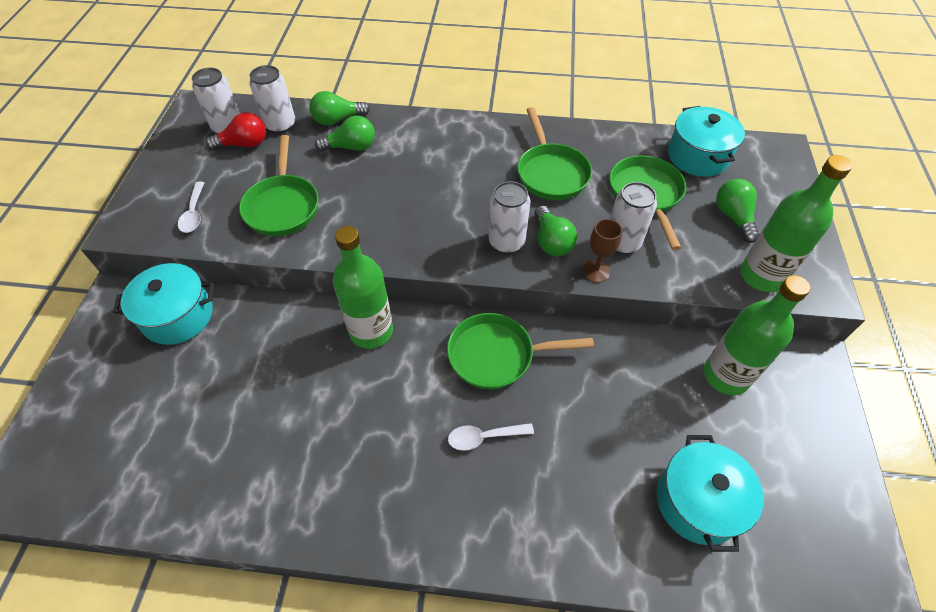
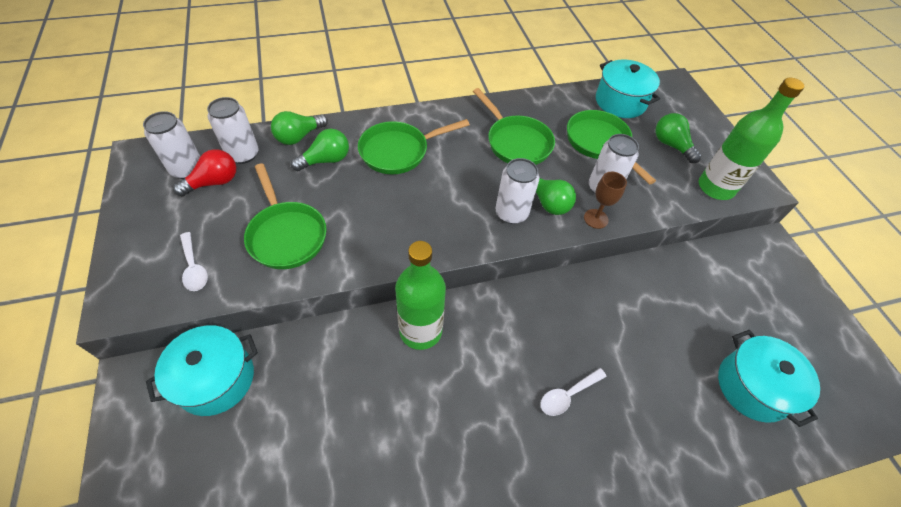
camera: 25 degrees left, 0 degrees up
green pan [447,313,594,389] -> green pan moved to [358,119,470,174]
green bottle [704,275,810,395] -> none

